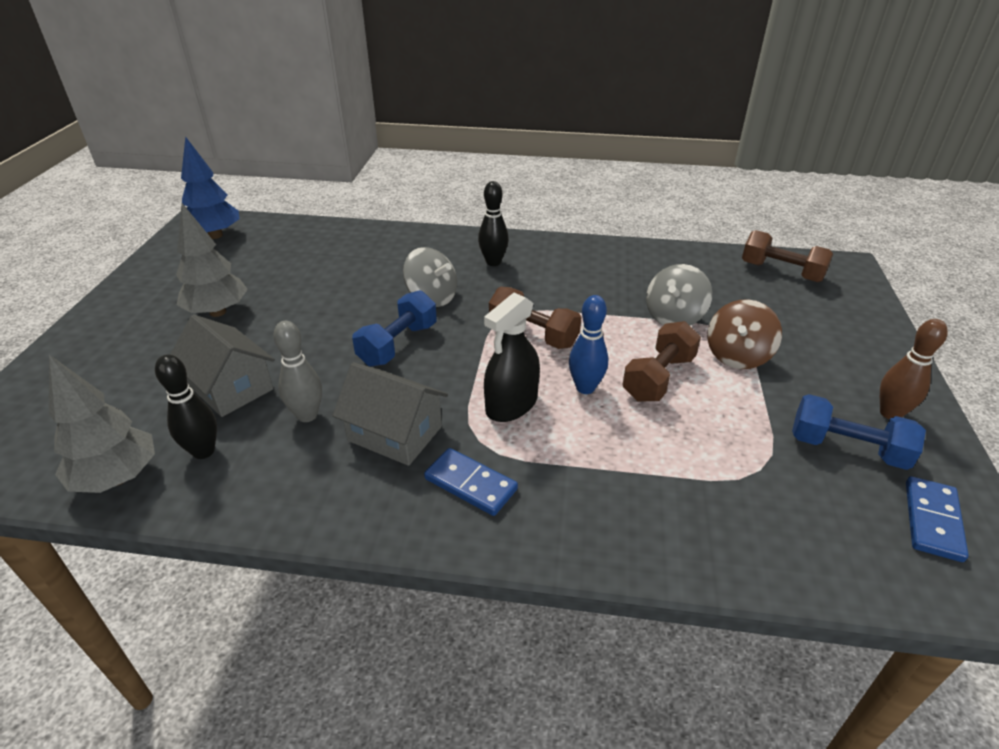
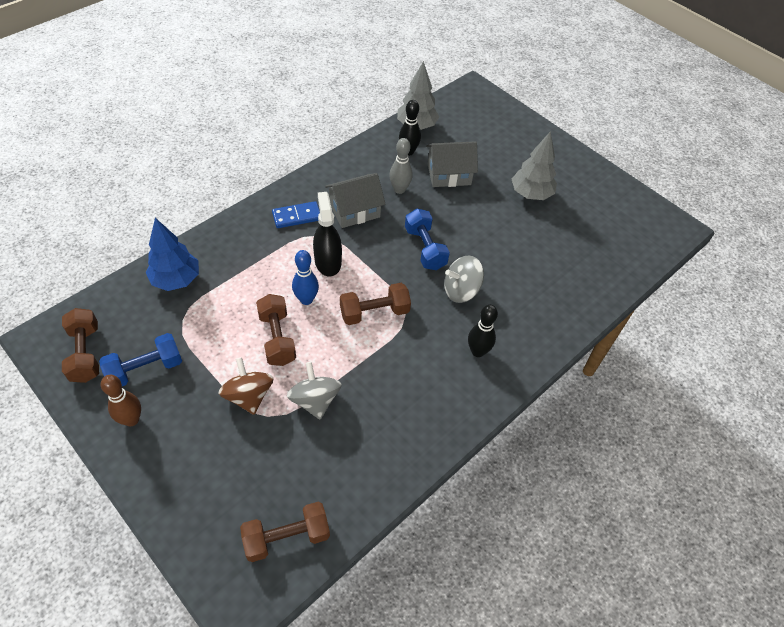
camera: 125 degrees right, 15 degrees up
blue tree [181,136,239,239] -> blue tree moved to [146,218,199,291]
blue domino [906,476,969,562] -> brown dumbbell [62,308,99,383]

